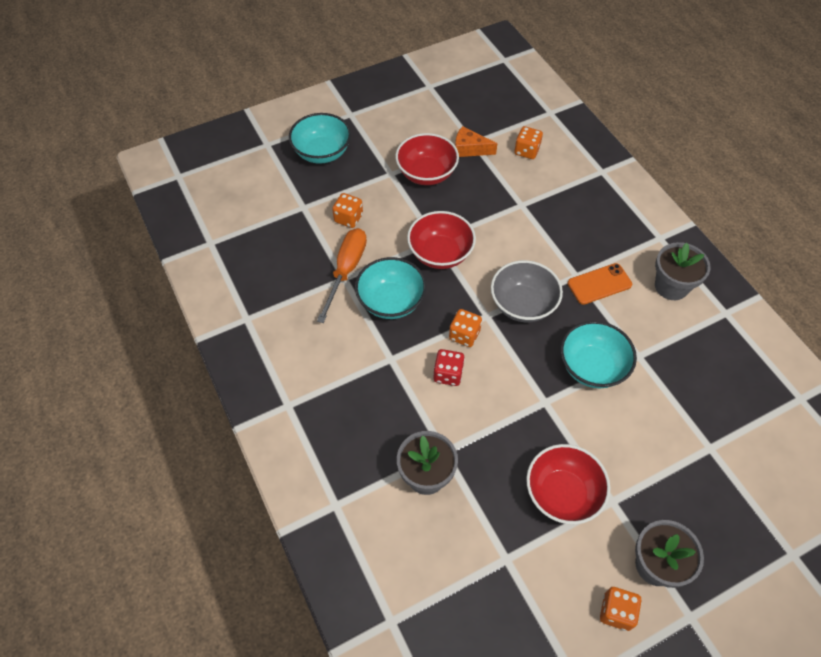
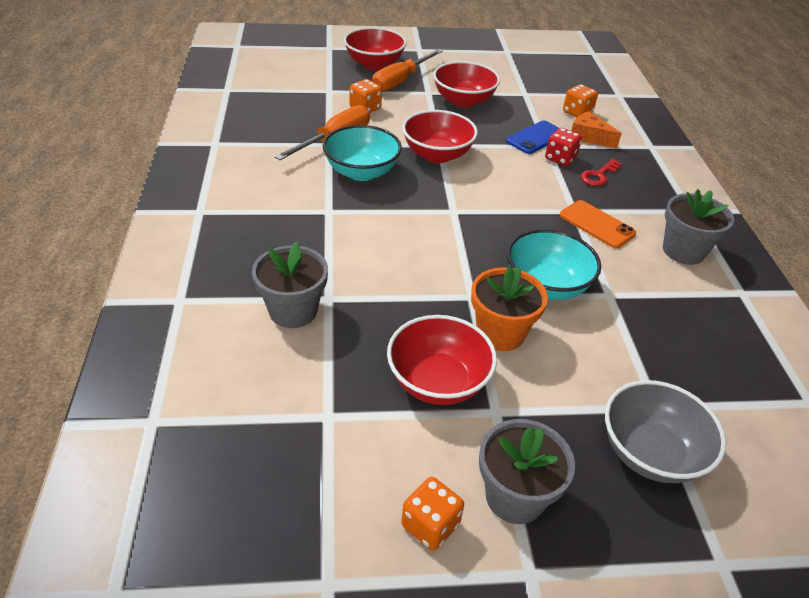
camera: 20 degrees right, 15 degrees down
turquoise bowl [289,113,351,164] -> red bowl [344,27,407,70]
red dice [433,349,465,386] -> red dice moved to [545,128,582,166]
orange dice [449,309,482,347] -> none
orange cheese [455,126,497,157] -> orange cheese moved to [571,111,622,149]
grey bowl [491,260,563,322] -> grey bowl moved to [605,380,726,483]
orange phone [568,263,632,305] -> orange phone turned 45 degrees clockwise [560,200,636,248]
none -> orange screwdriver [372,49,443,92]
none -> orange flower pot [471,266,548,351]
none -> blue phone [506,121,559,154]
none -> red key [581,159,622,186]

